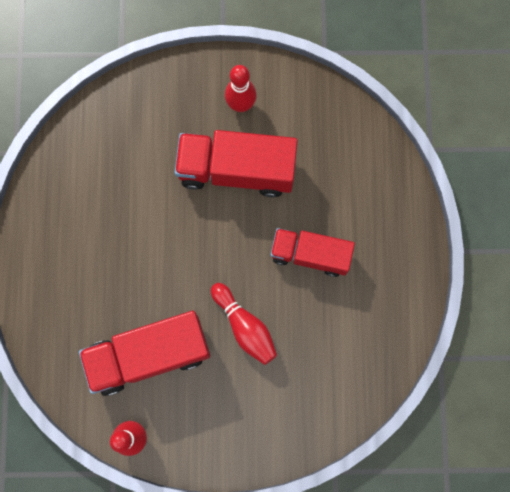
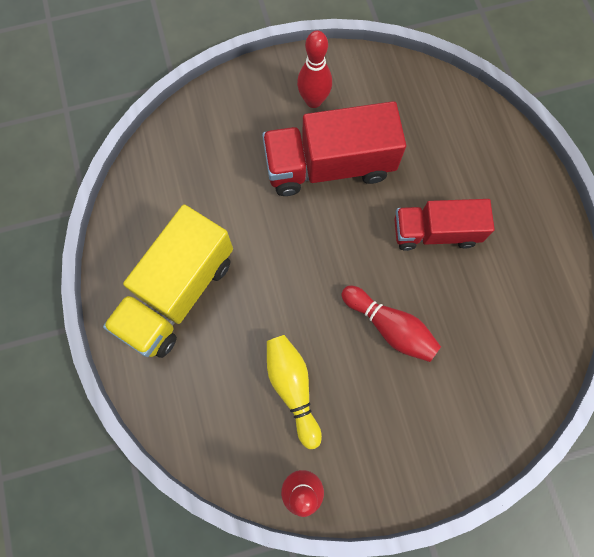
camera: 15 degrees left, 5 degrees down
red truck [79,311,210,396] -> yellow bowling pin [267,335,322,449]
none -> yellow truck [103,204,233,358]

